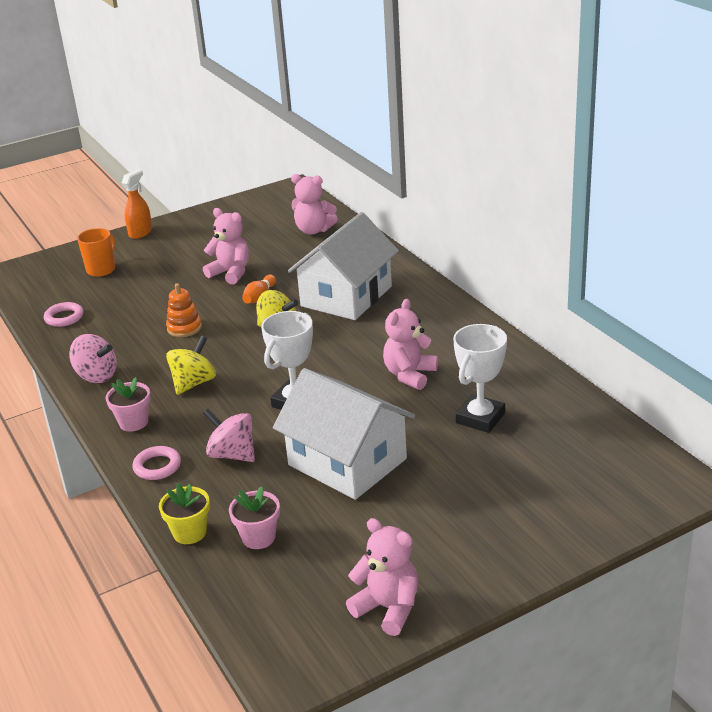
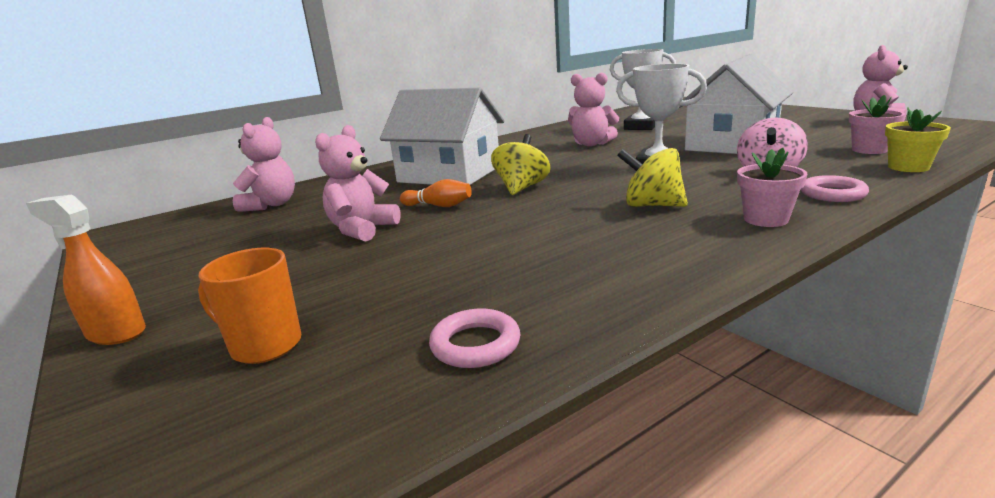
camera: 95 degrees left, 10 degrees down
pink spinning top [69,334,117,383] -> none
orange stacking toy [166,283,202,337] -> none

